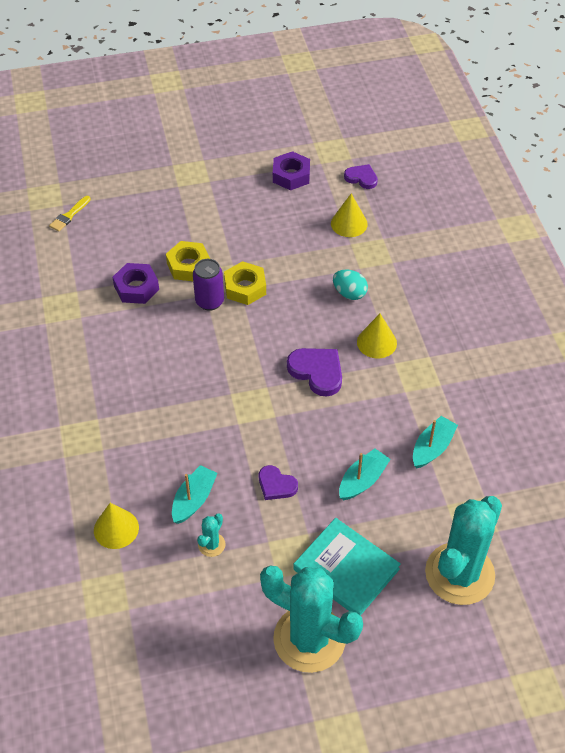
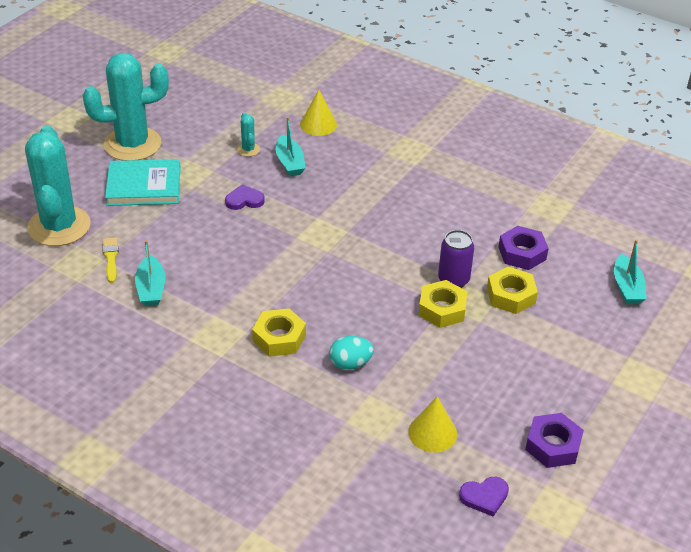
camera: 135 degrees right, 10 degrees down
yellow brush [49,196,91,232] -> yellow brush moved to [102,237,119,283]
purple heart [287,348,342,397] -> none
turquoise boat [339,449,391,500] -> turquoise boat moved to [614,239,647,304]
yellow cone [357,314,397,358] -> yellow nut [252,308,306,357]

